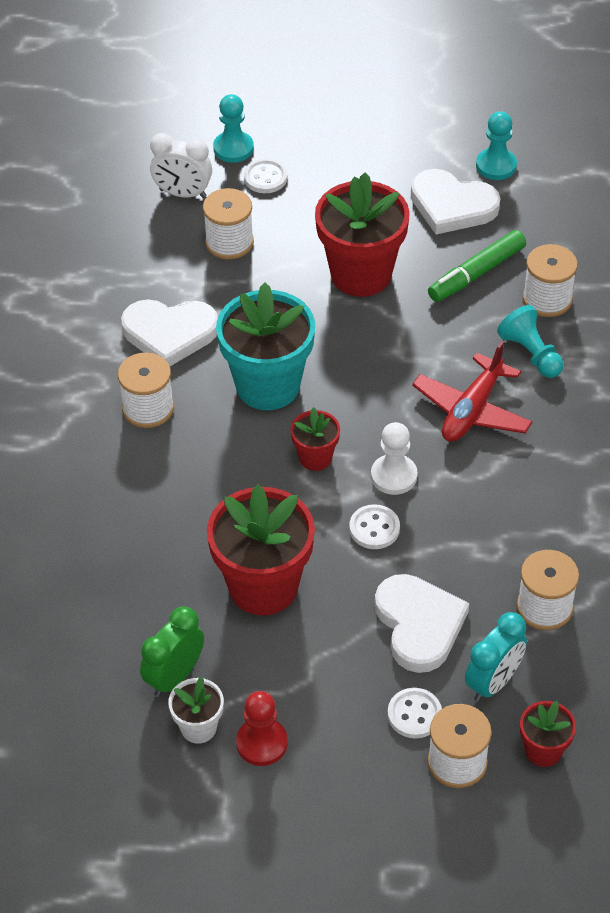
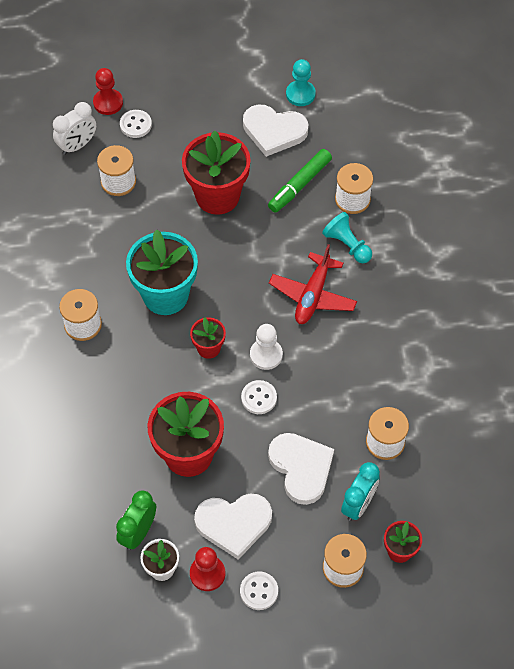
camera: 10 degrees left, 10 degrees up
white heart [121,299,218,366] -> white heart moved to [194,494,272,560]
white clock [150,133,212,198] -> white clock turned 45 degrees counterclockwise [53,102,96,155]
turquoise pawn [213,94,254,163] -> red pawn [93,68,123,115]
white button [388,688,442,739] -> white button moved to [240,572,278,610]

